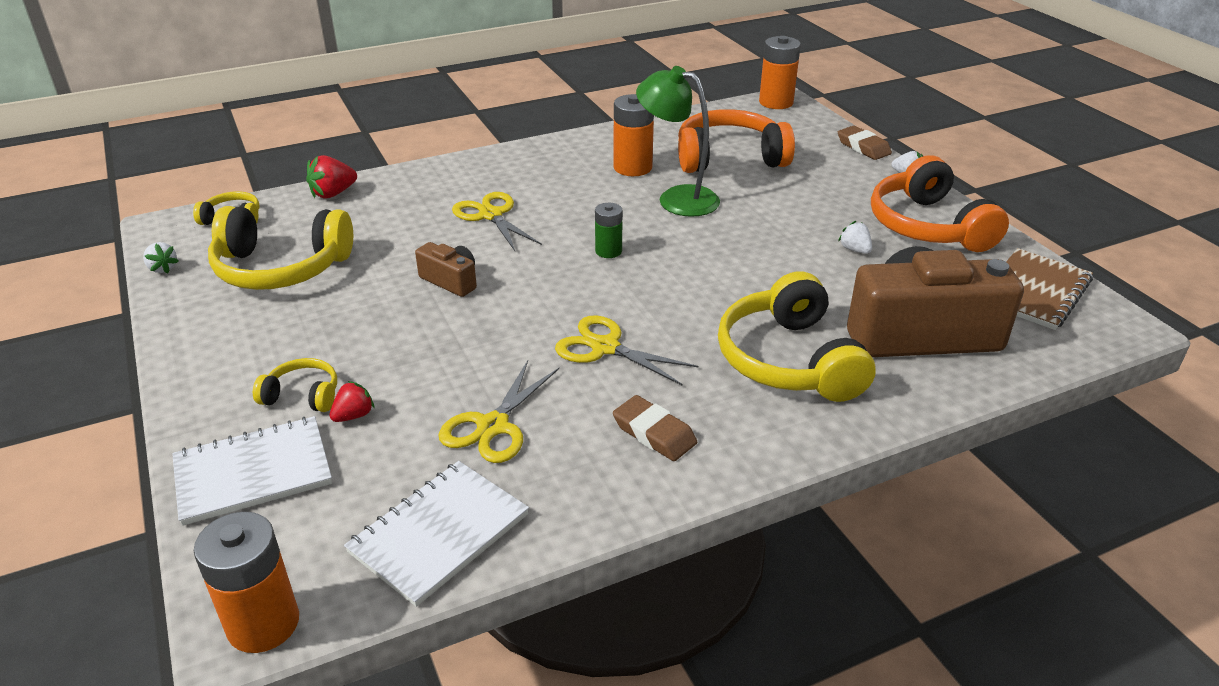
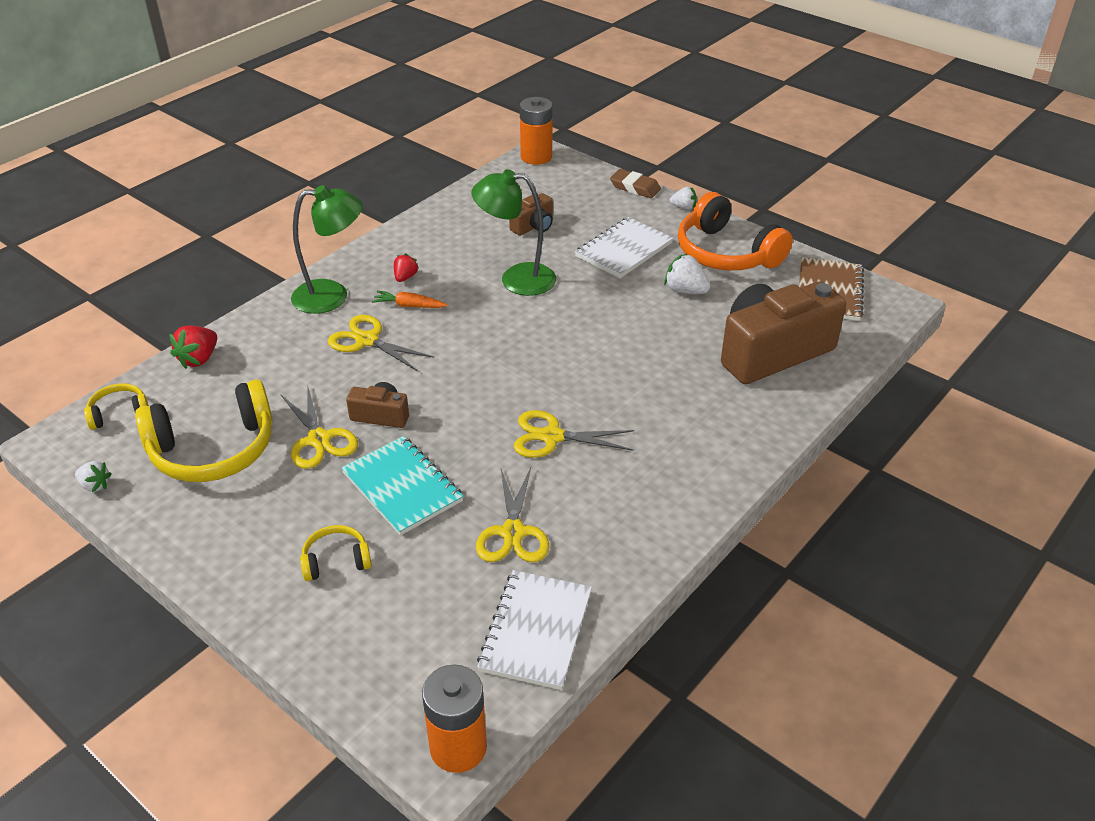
camera: 25 degrees left, 5 degrees up
white notebook [172,416,332,526] -> white notebook moved to [575,217,673,278]
red strawberry [330,381,375,422] -> red strawberry moved to [394,253,419,282]
green battery [595,203,623,258] -> none
brown eraser [613,395,697,461] -> none
orange battery [614,94,654,176] -> none
orange headphones [678,109,795,173] -> brown camera [509,193,553,236]
yellow headphones [718,271,876,402] -> none
white strawberry [838,221,872,254] -> white strawberry [664,254,710,294], size x1.55
none -> yellow scissors [281,388,358,469]
none -> green lamp [291,185,363,314]
none -> turquoise notebook [341,436,464,536]
none -> orange carrot [372,291,448,308]

